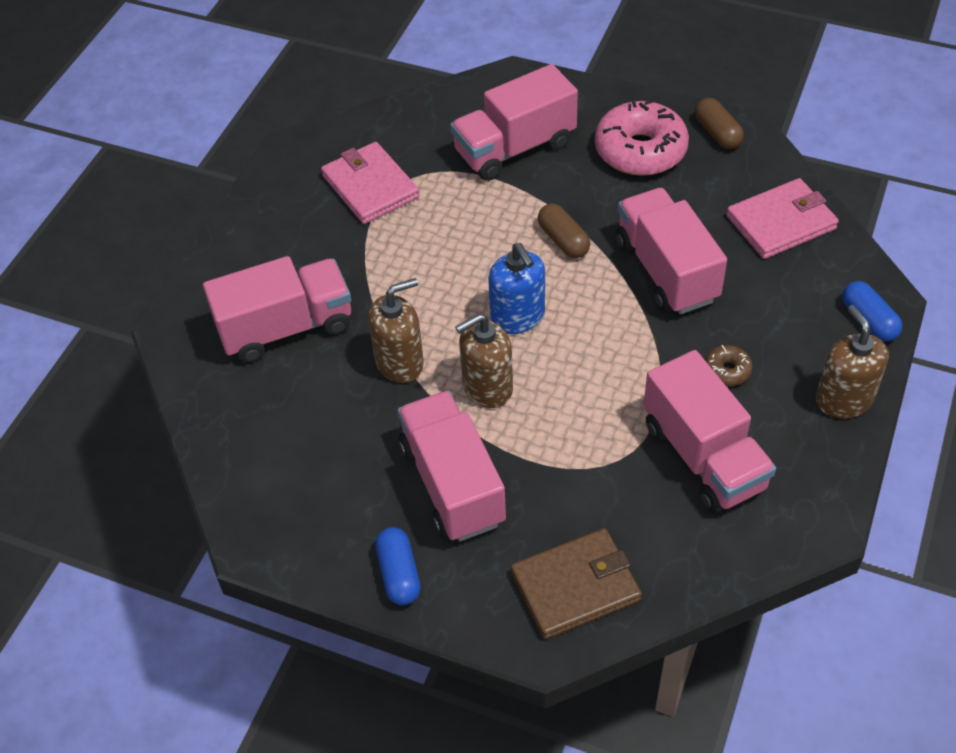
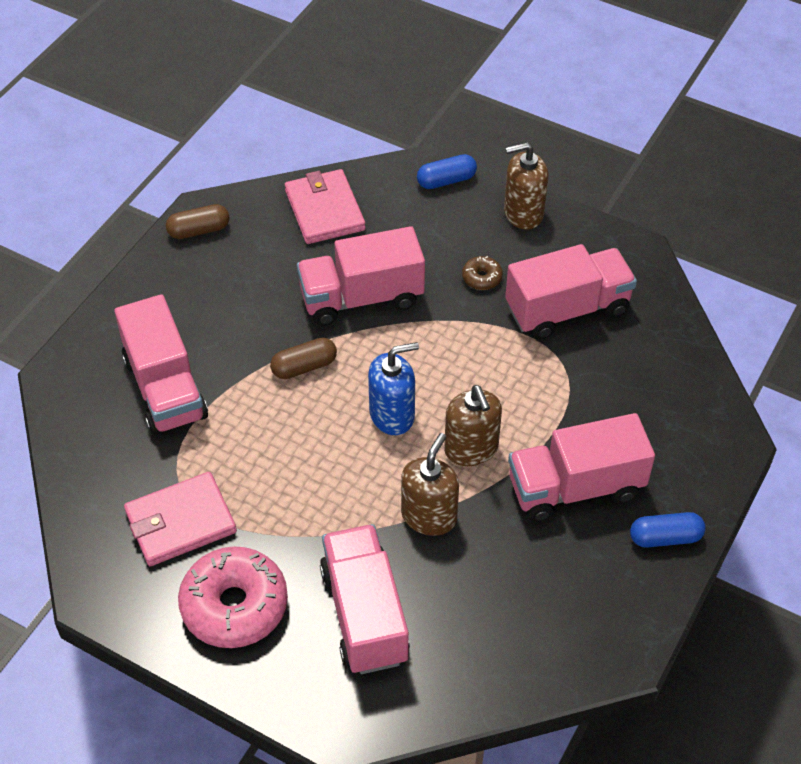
camera: 85 degrees left, 0 degrees up
brown soap dispenser [368,278,424,383] -> brown soap dispenser turned 45 degrees clockwise [401,433,459,536]
brown wallet [511,528,642,639] -> none
pink donut [595,99,689,176] -> pink donut moved to [178,546,288,648]

